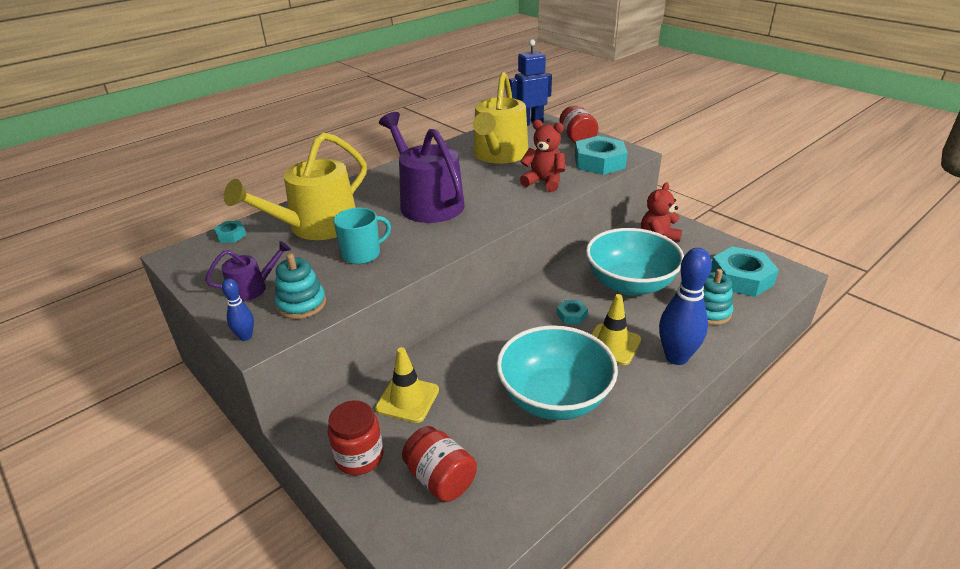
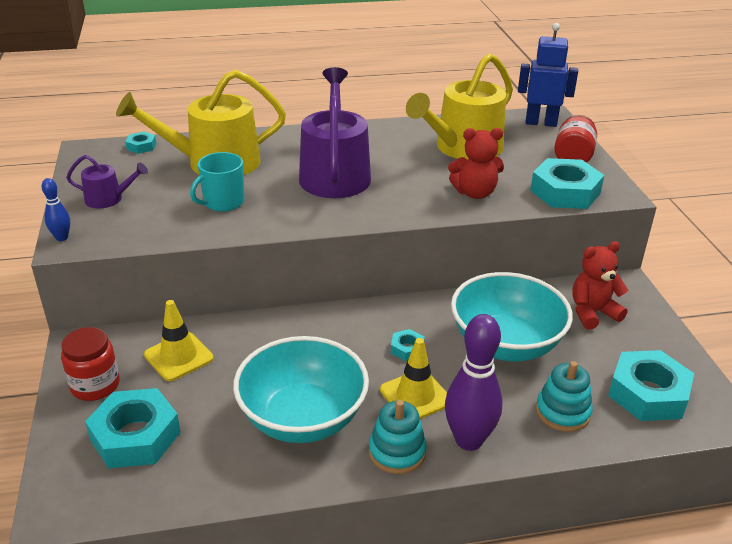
camera: 30 degrees right, 0 degrees up
turquoise stacking toy [275,253,326,319] -> turquoise stacking toy moved to [369,400,427,474]
turquoise mug [334,208,391,264] -> turquoise mug turned 135 degrees clockwise [190,152,244,212]
red jar [402,426,477,502] -> turquoise nut [85,388,181,468]
red teddy bear [520,120,565,192] -> red teddy bear turned 120 degrees clockwise [448,128,504,199]
blue bowling pin [659,248,712,365] -> purple bowling pin [445,314,503,451]

